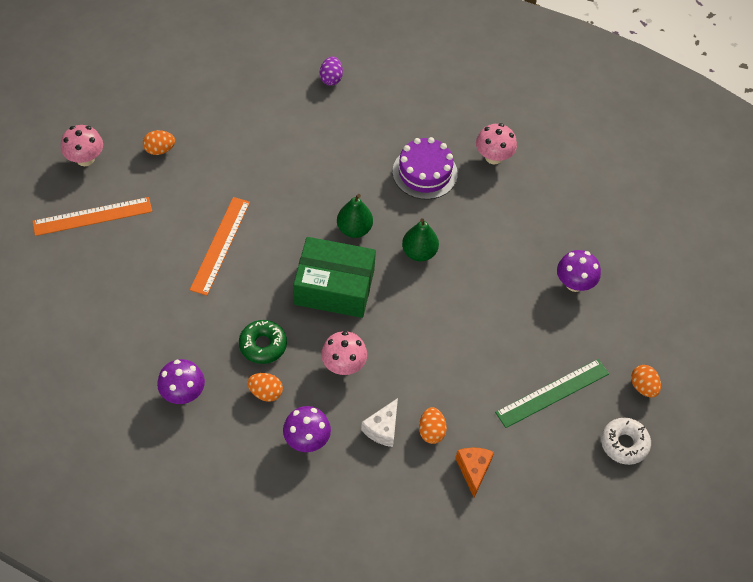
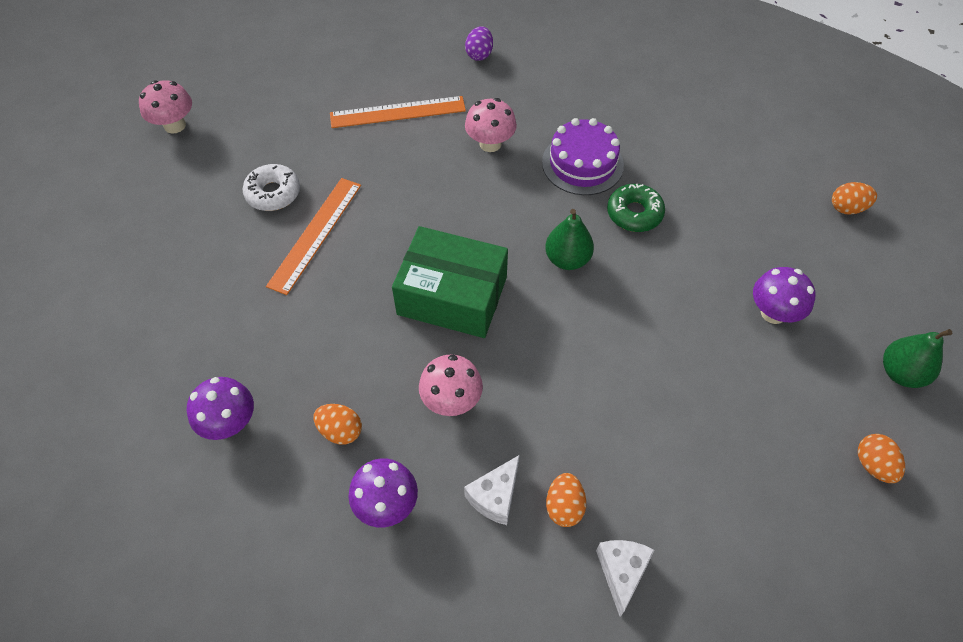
camera: 10 degrees right, 0 degrees up
orange ruler [32,197,152,236] -> orange ruler moved to [330,96,466,128]
orange egg [143,130,175,155] -> orange egg moved to [832,182,877,215]
green donut [239,320,287,364] -> green donut moved to [607,184,665,232]
green pear [337,194,373,238] -> green pear moved to [883,329,952,388]
orange cheese [455,448,494,498] -> white cheese [596,540,655,617]
pink mushroom [476,123,517,164] -> pink mushroom moved to [465,98,517,152]
green ruler [495,359,609,428] -> none
white donut [601,418,651,465] -> white donut moved to [243,164,300,211]

